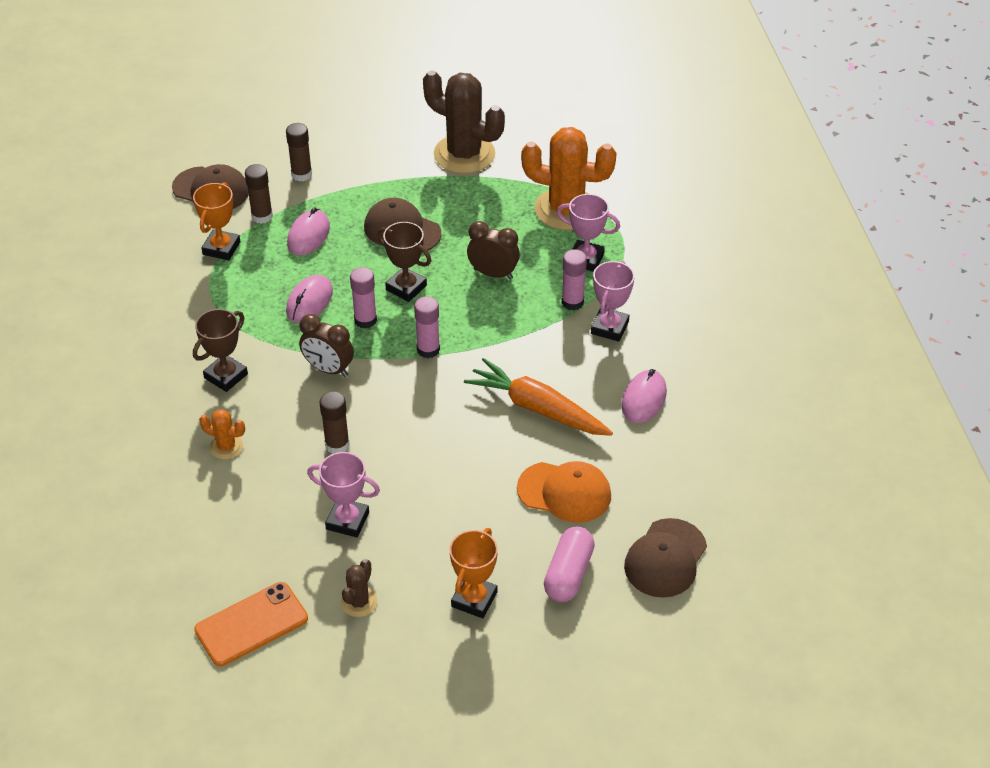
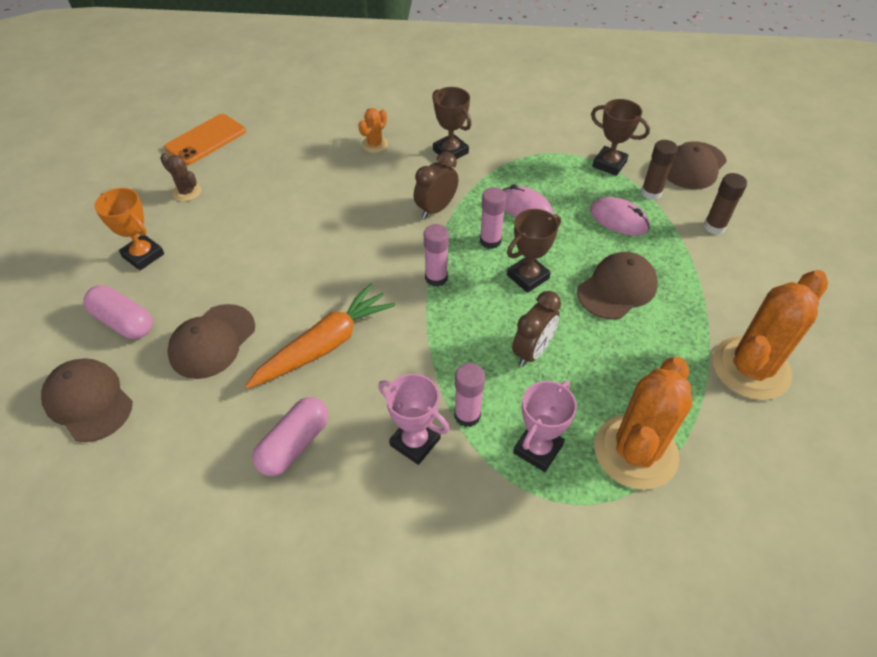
camera: 105 degrees right, 5 degrees up
orange trophy [193,182,241,260] -> brown trophy [591,99,650,176]
orange phone [194,582,308,666] -> orange phone turned 60 degrees clockwise [164,114,246,165]
pink trophy [307,452,380,537] -> none
brown glue stick [320,391,350,454] -> none
brown cactus [423,70,505,174] -> orange cactus [712,270,828,400]
orange cap [517,461,611,523] -> brown cap [167,304,255,379]
pink mouse [622,369,667,423] -> pink capsule [253,397,328,476]

